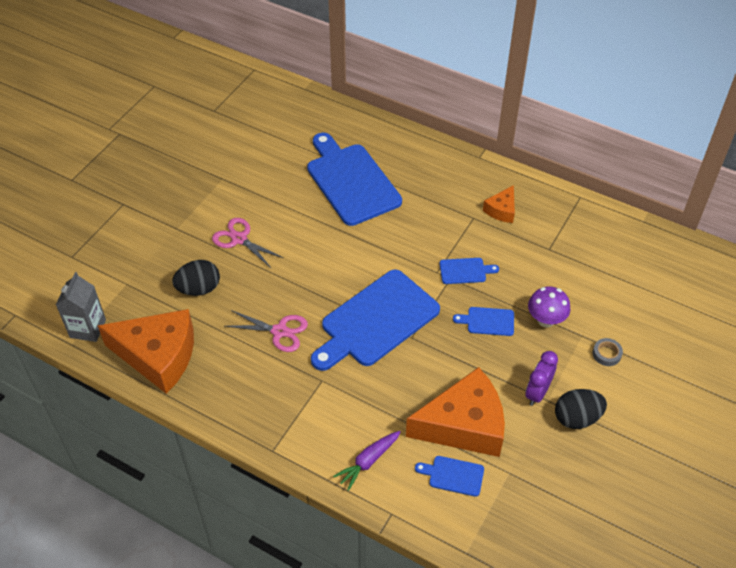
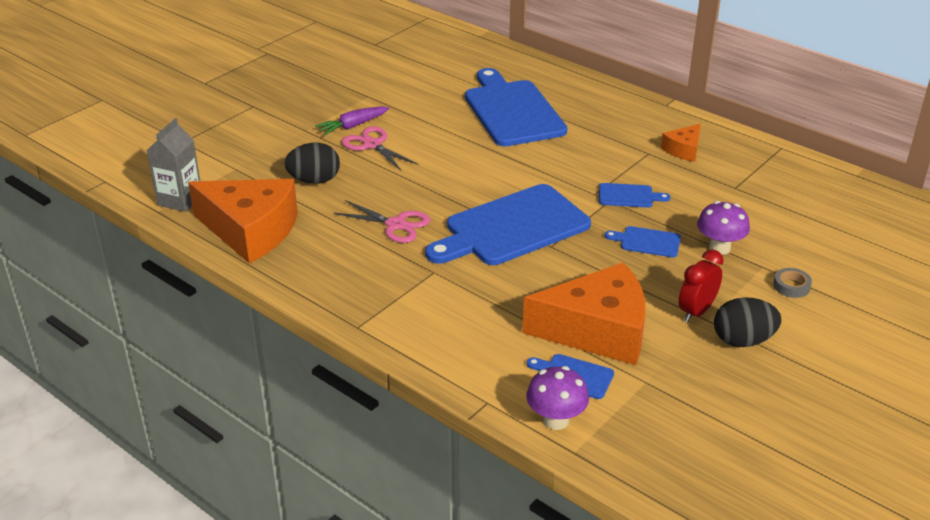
camera: 10 degrees right, 15 degrees down
purple carrot [333,431,401,491] -> purple carrot moved to [315,107,389,136]
purple clock [525,351,558,406] -> red clock [679,250,724,322]
none -> purple mushroom [526,366,589,430]

